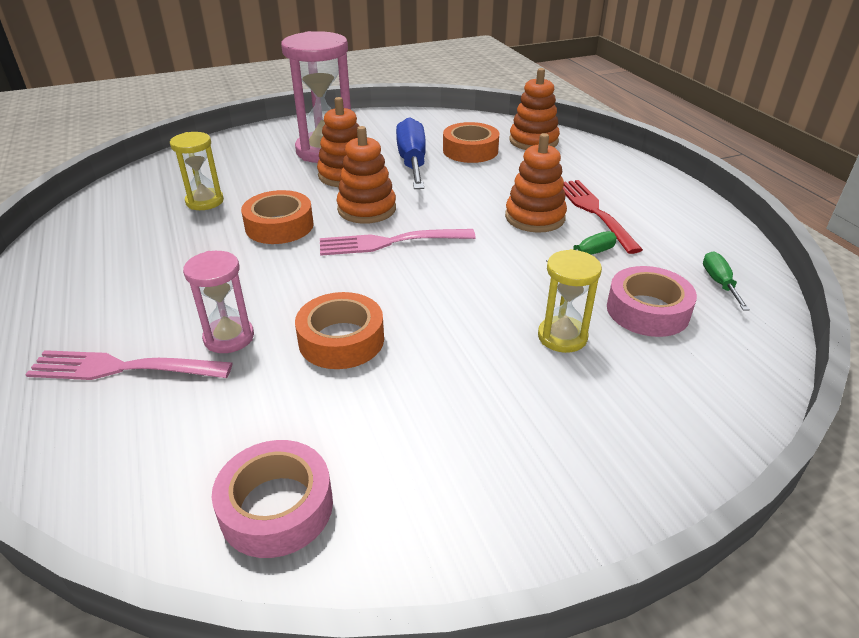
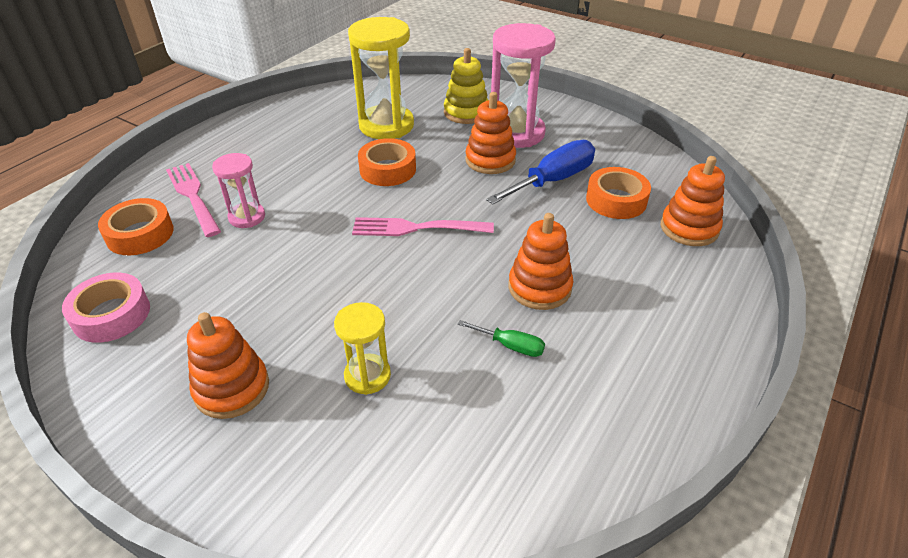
camera: 55 degrees right, 5 degrees up
yellow hourglass [170,132,224,210] -> yellow hourglass [348,17,414,139], size x1.84
orange tape [295,292,384,369] -> orange tape moved to [98,198,174,255]
pink fork [320,229,476,256] -> pink fork turned 45 degrees counterclockwise [352,217,494,236]
orange stacking toy [337,126,396,224] -> orange stacking toy moved to [187,312,269,419]
red fork [563,180,643,254] -> none
pink tape [607,266,697,337] -> none
green screwdriver [703,251,750,311] -> none
none -> yellow stacking toy [444,48,488,124]

